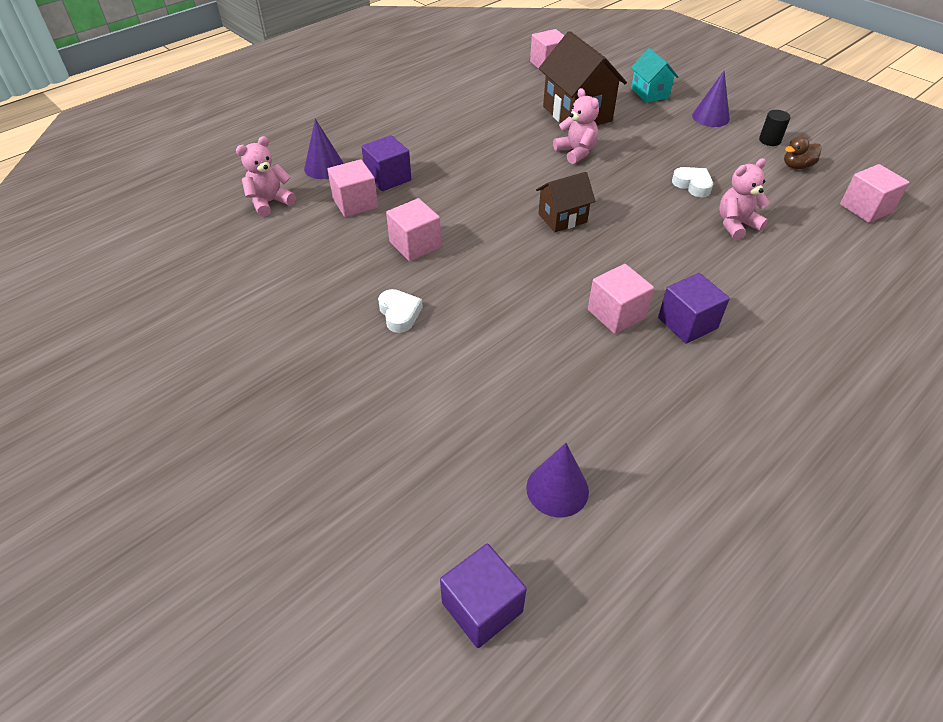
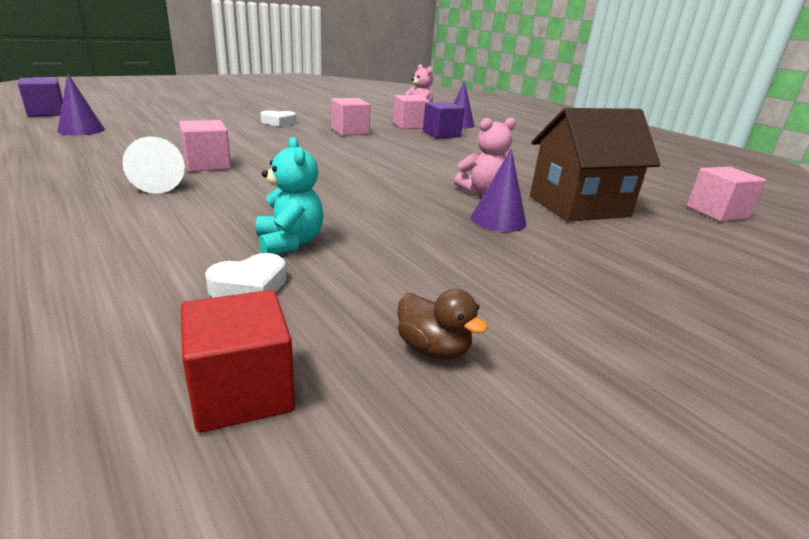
camera: 95 degrees right, 20 degrees down
brown house [536,172,596,232] -> none
turquoise house [631,48,678,103] -> none
purple cube [658,273,730,344] -> white cone [123,137,185,193]
white heart [672,167,713,197] -> white heart moved to [205,253,286,298]
purple cone [692,71,730,127] -> purple cone moved to [471,149,526,232]
pink teddy bear [719,158,770,240] -> turquoise teddy bear [256,137,324,254]
black cylinder [759,110,791,146] -> none
brown duck [784,136,821,169] -> brown duck turned 150 degrees clockwise [398,289,488,360]
pink cube [840,164,910,223] -> red cube [181,290,295,433]

